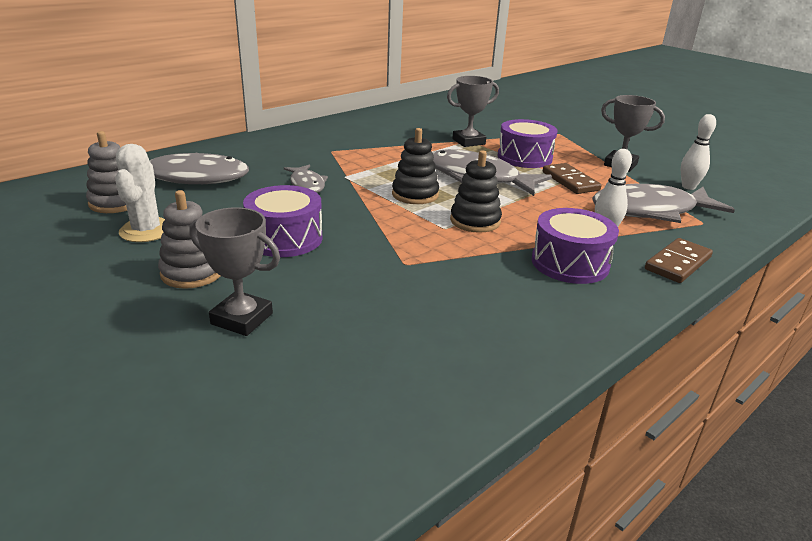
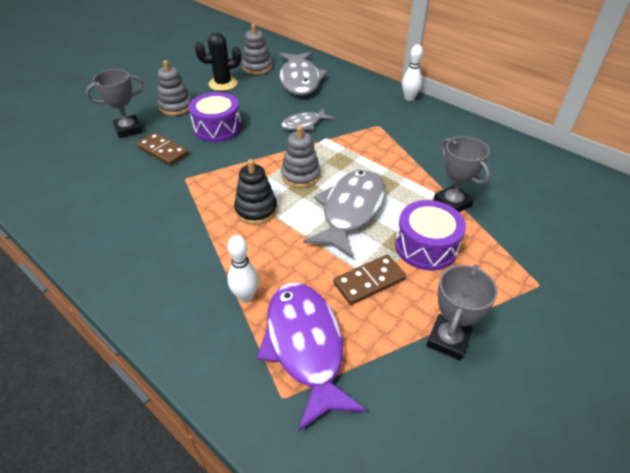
camera: 85 degrees right, 15 degrees up
white cactus [115,144,165,242] -> black cactus [195,32,241,91]
grey trophy [189,207,280,336] -> grey trophy turned 45 degrees clockwise [86,69,144,138]
black stacking toy [392,128,439,204] -> grey stacking toy [281,126,321,188]
purple drum [532,208,619,284] -> none
grey fish [592,184,735,223] -> purple fish [257,283,367,432]
brown domino [645,238,713,283] -> brown domino moved to [136,132,189,166]
white bowling pin [681,114,716,190] -> white bowling pin moved to [402,44,423,101]

